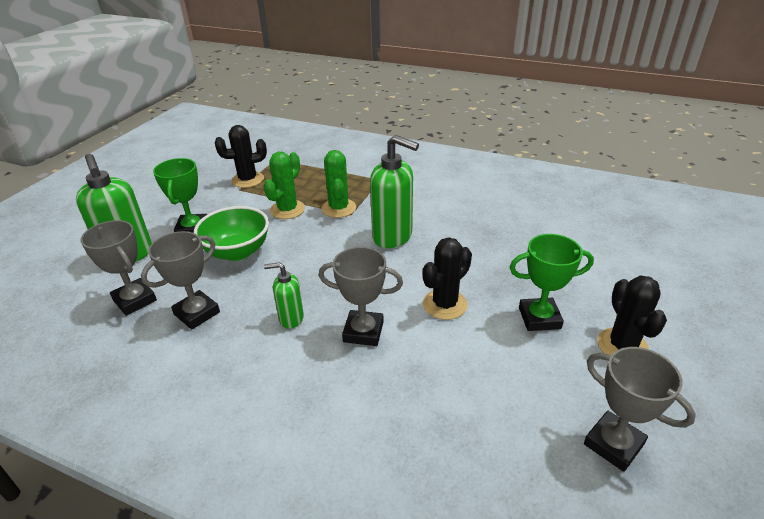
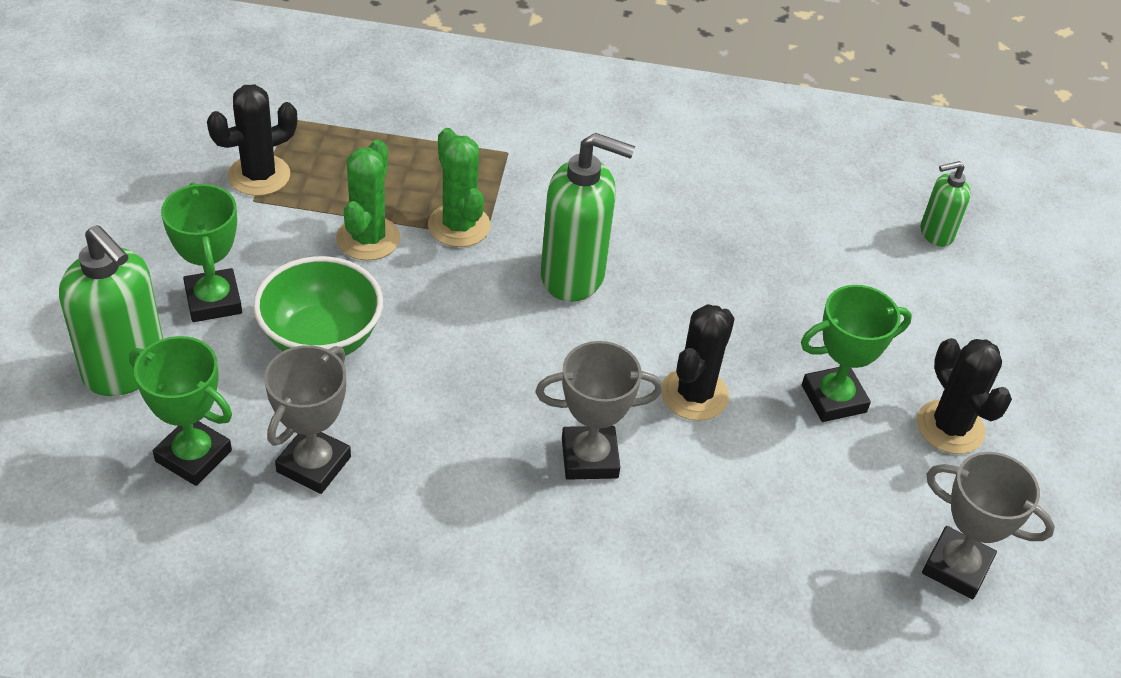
camera: 20 degrees left, 10 degrees up
grey trophy [81,220,157,316] -> green trophy [129,336,232,486]
green soap dispenser [264,262,304,329] -> green soap dispenser moved to [920,161,971,247]

